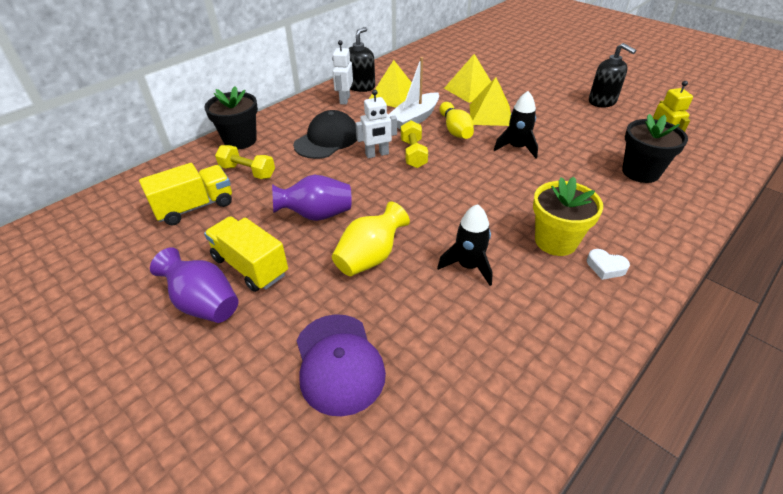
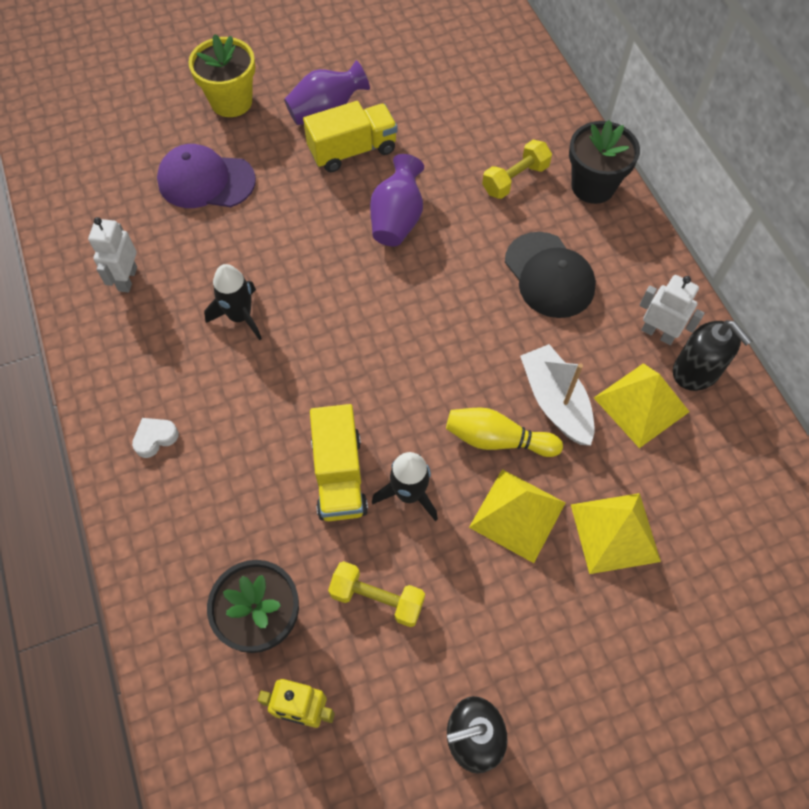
camera: 115 degrees right, 20 degrees up
yellow truck [139,163,232,225] -> yellow truck moved to [310,404,368,521]
yellow vase [332,202,410,276] -> none
white robot [355,90,397,158] -> white robot moved to [88,217,137,292]
yellow dumbbell [401,120,428,168] -> yellow dumbbell moved to [328,561,425,627]
yellow flower pot [533,177,603,256] -> yellow flower pot moved to [188,34,255,117]

